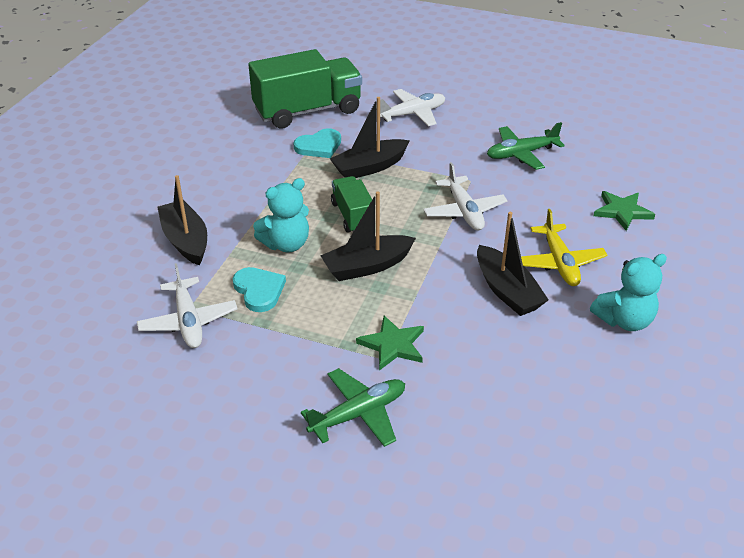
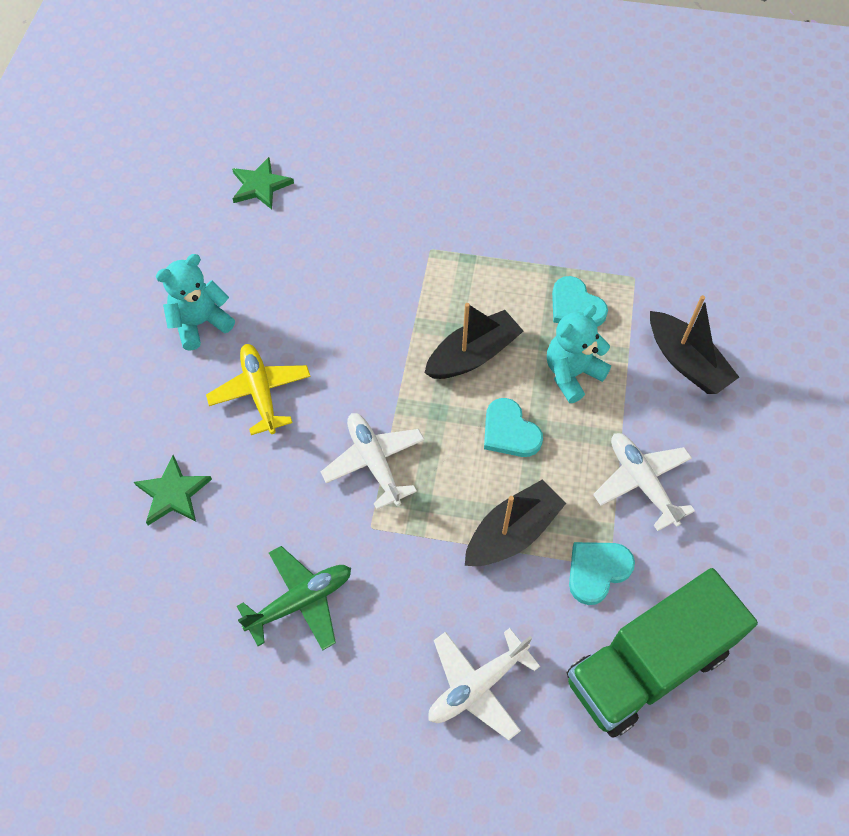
camera: 170 degrees right, 20 degrees up
white plane [137,263,237,348] -> white plane moved to [593,433,695,531]
green plane [301,368,405,447] -> none
green truck [331,176,372,233] -> turquoise heart [484,398,543,457]
green star [356,315,424,371] -> green star moved to [232,157,294,209]
black boat [477,212,549,316] -> none

